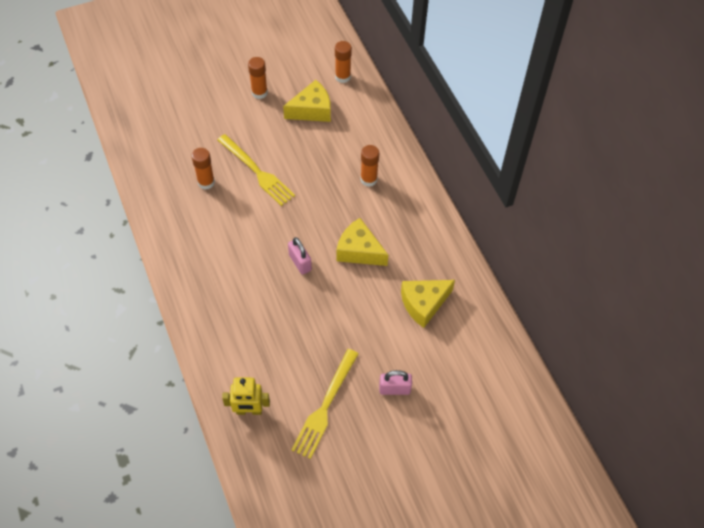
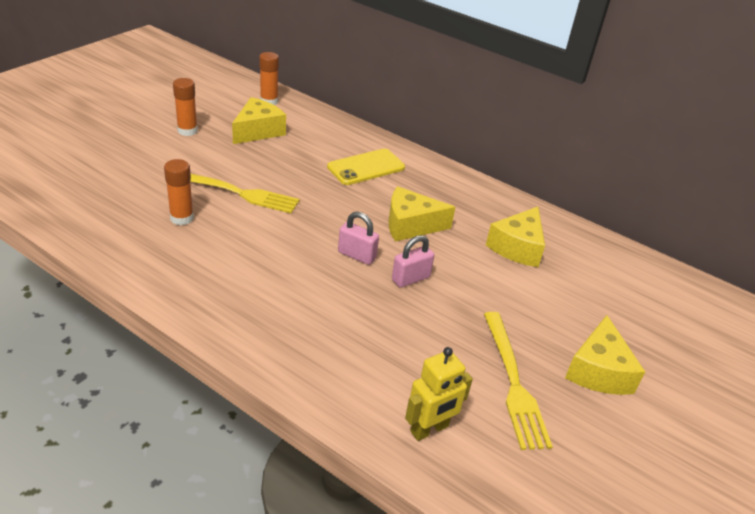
camera: 35 degrees left, 20 degrees down
orange glue stick [360,145,379,187] -> yellow phone [327,149,405,185]
pink padlock [379,370,412,395] -> pink padlock moved to [392,235,434,288]
none -> yellow cheese [565,315,645,395]

